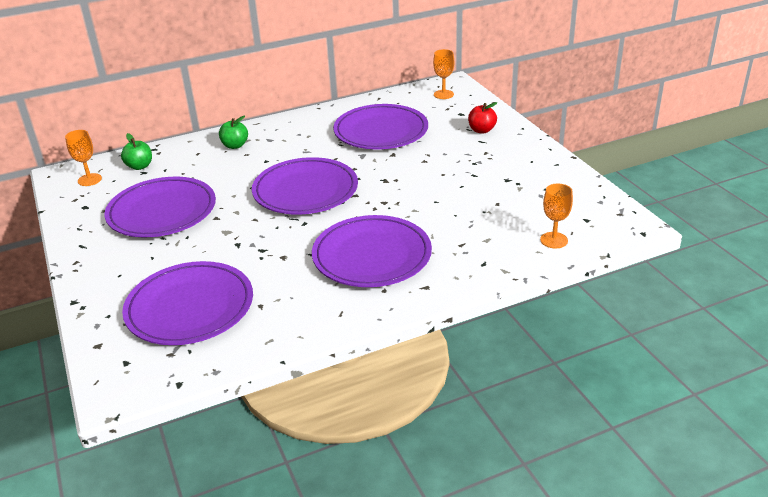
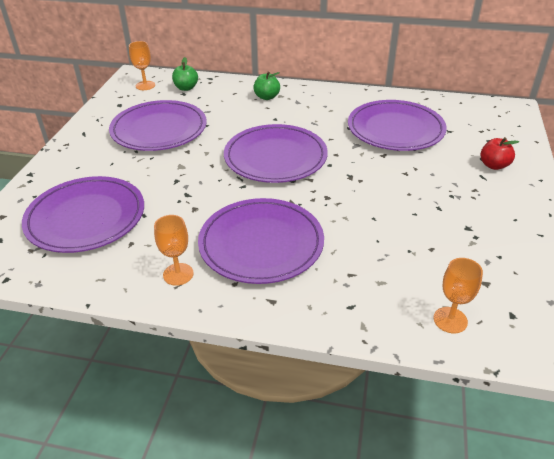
camera: 35 degrees right, 5 degrees up
orange goblet [433,49,454,99] -> orange goblet moved to [154,215,194,286]

